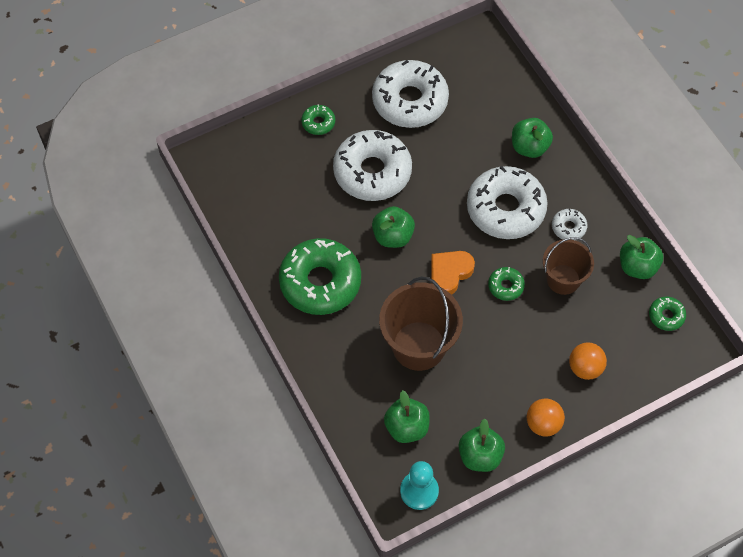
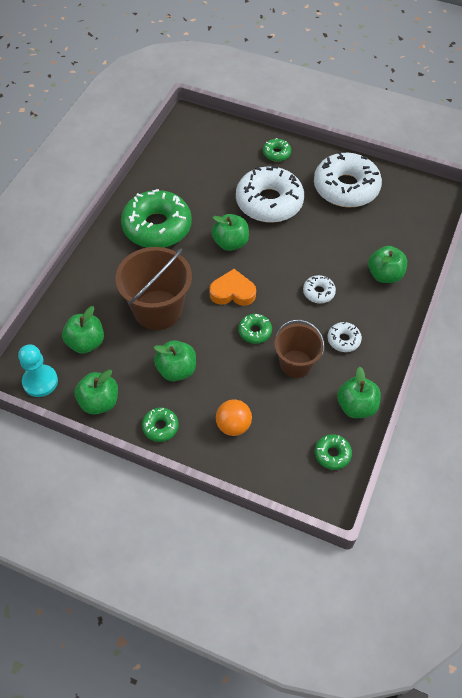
camera: 50 degrees right, 5 degrees down
white donut [467,166,548,239] -> white donut [303,275,336,303], size x0.44
orange ball [527,399,565,437] -> green donut [142,408,179,442]
none -> green apple [154,340,196,381]

